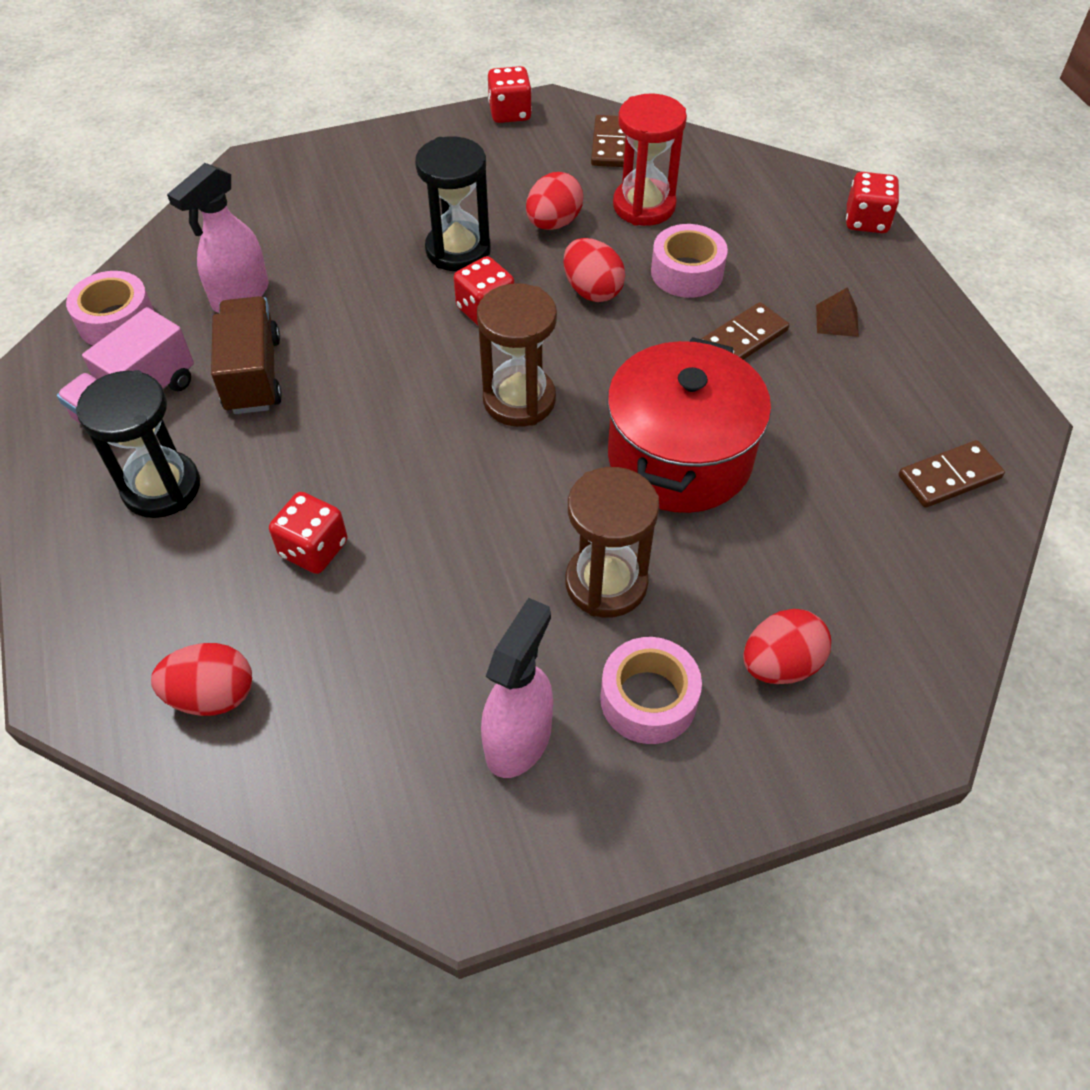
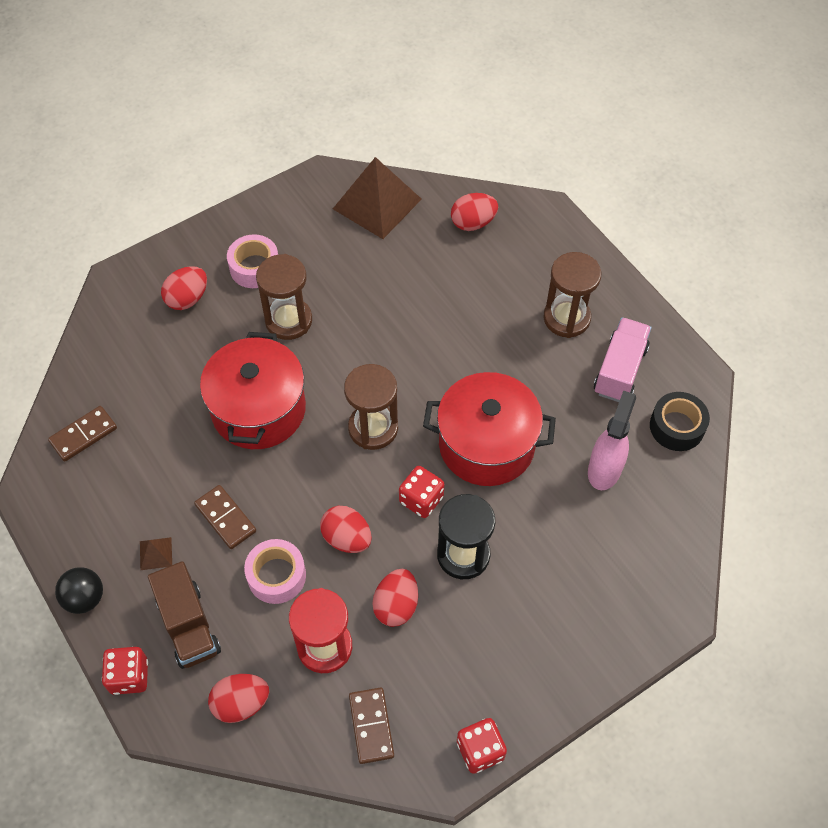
camera: 165 degrees right, 5 degrees up
pink tape [66,271,154,345] -> black tape [650,392,710,451]
black hourglass [76,370,200,518] -> brown hourglass [543,252,601,338]
brown truck [211,296,282,414] -> brown truck moved to [148,561,221,669]
red dice [269,492,347,574] -> none
pink spray bottle [481,598,553,778] -> none
brown domino [701,302,789,360] -> brown domino turned 75 degrees counterclockwise [194,485,256,549]
none -> black ball [55,567,103,614]
none -> red egg [208,674,270,723]
none -> brown pyramid [333,157,422,239]
none -> red pot [423,372,556,486]

